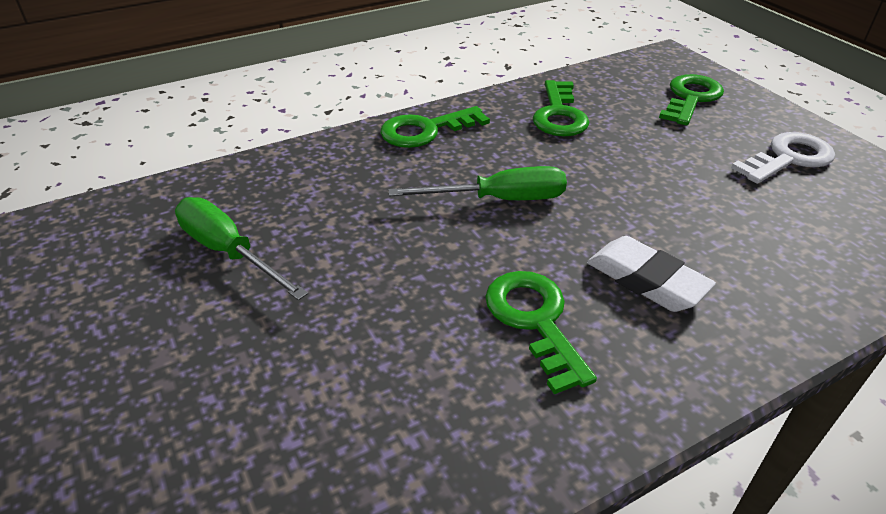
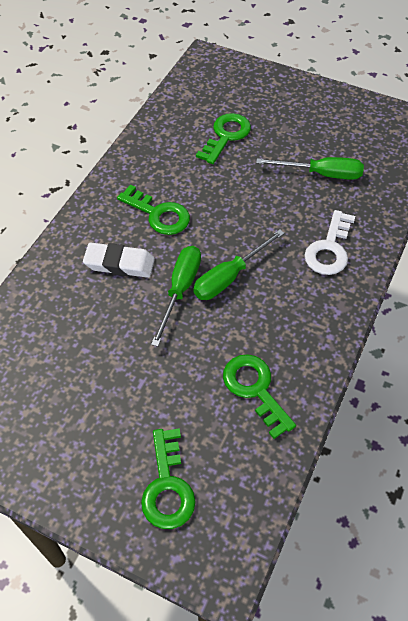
camera: 145 degrees right, 15 degrees up
green key [380,106,490,148] -> green key moved to [196,113,251,164]
white key [731,132,835,184] -> white key moved to [305,210,355,275]
none -> green screwdriver [151,246,201,347]

